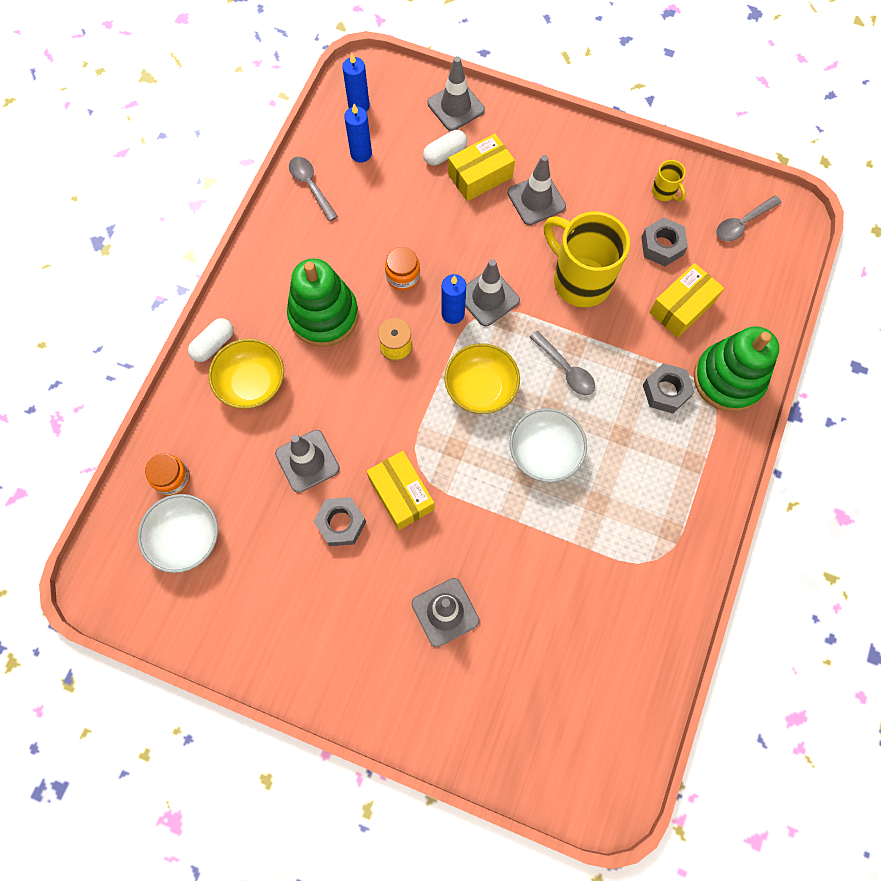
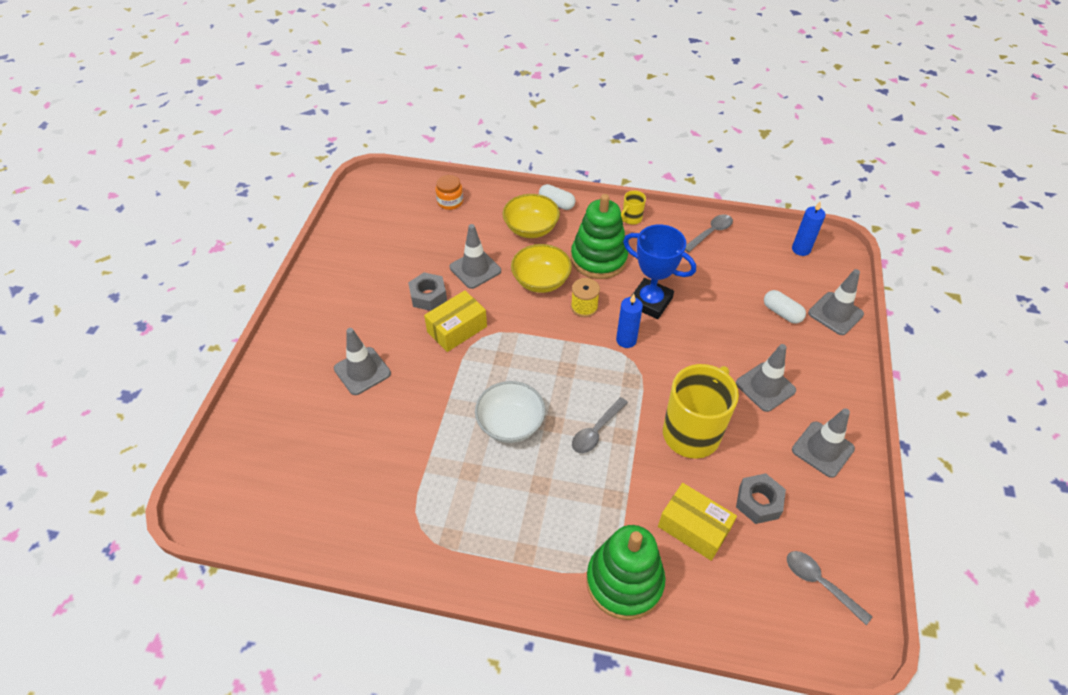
camera: 80 degrees right, 20 degrees down
white bowl [138,494,218,573] -> none
blue candle [344,104,372,163] -> none
orange jar [385,247,420,291] -> blue trophy [623,225,696,319]
yellow bowl [444,343,520,414] -> yellow bowl moved to [511,244,572,293]
yellow box [448,134,515,201] -> none
grey traffic cone [465,259,520,327] -> grey traffic cone moved to [792,408,855,478]
grey nut [643,363,694,414] -> none
yellow mug [652,160,686,201] -> yellow mug moved to [621,190,646,225]

